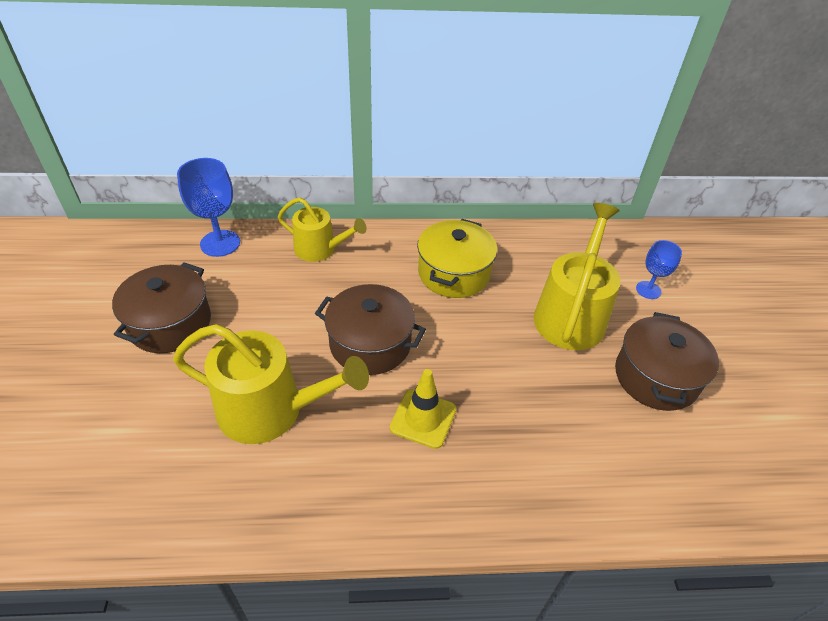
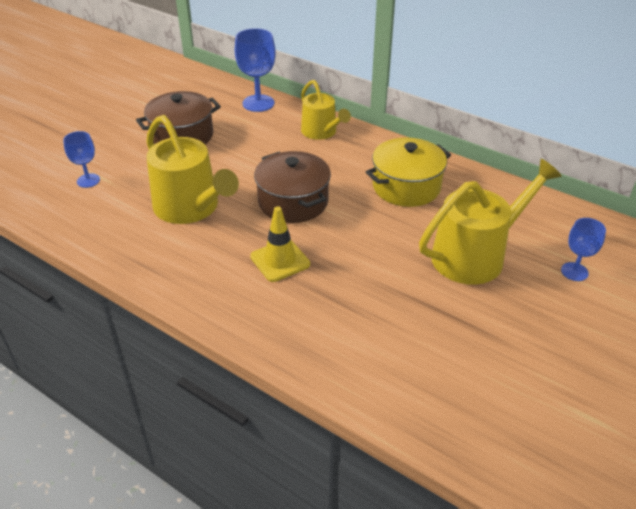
camera: 40 degrees right, 5 degrees down
brown pot [615,312,719,411] -> none
none -> blue goblet [63,131,100,188]

